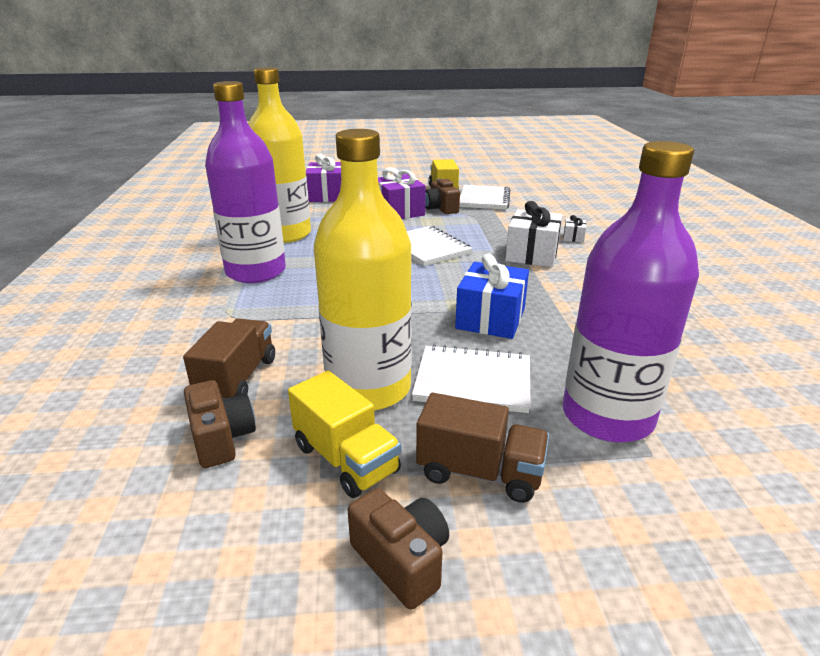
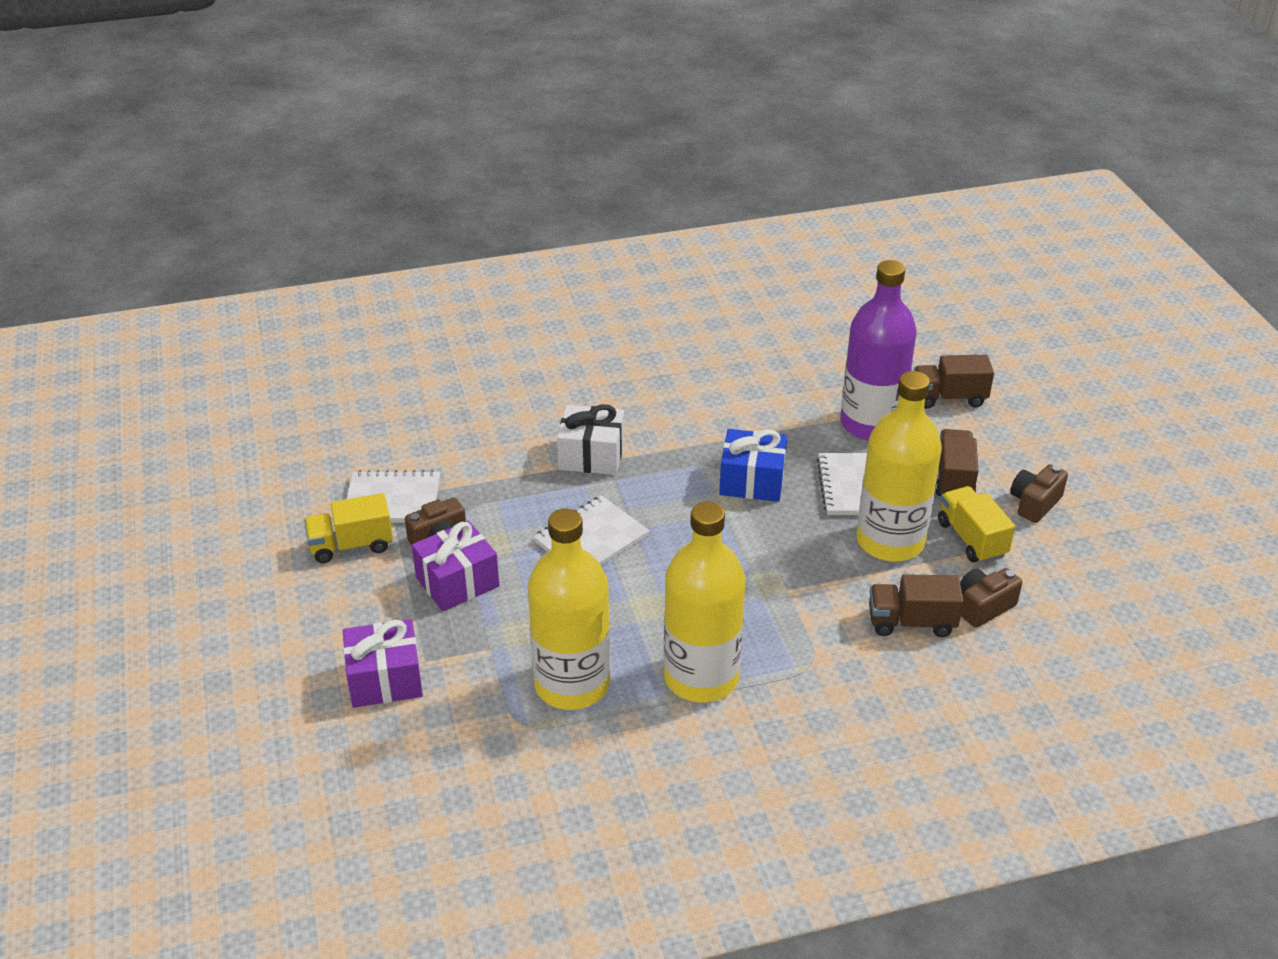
camera: 100 degrees left, 10 degrees up
purple bottle [205,81,286,283] -> yellow bottle [664,502,745,702]
yellow truck [288,371,401,498] -> yellow truck turned 60 degrees counterclockwise [938,486,1015,563]
white gift [563,215,586,243] -> none
none -> brown truck [913,355,994,409]

